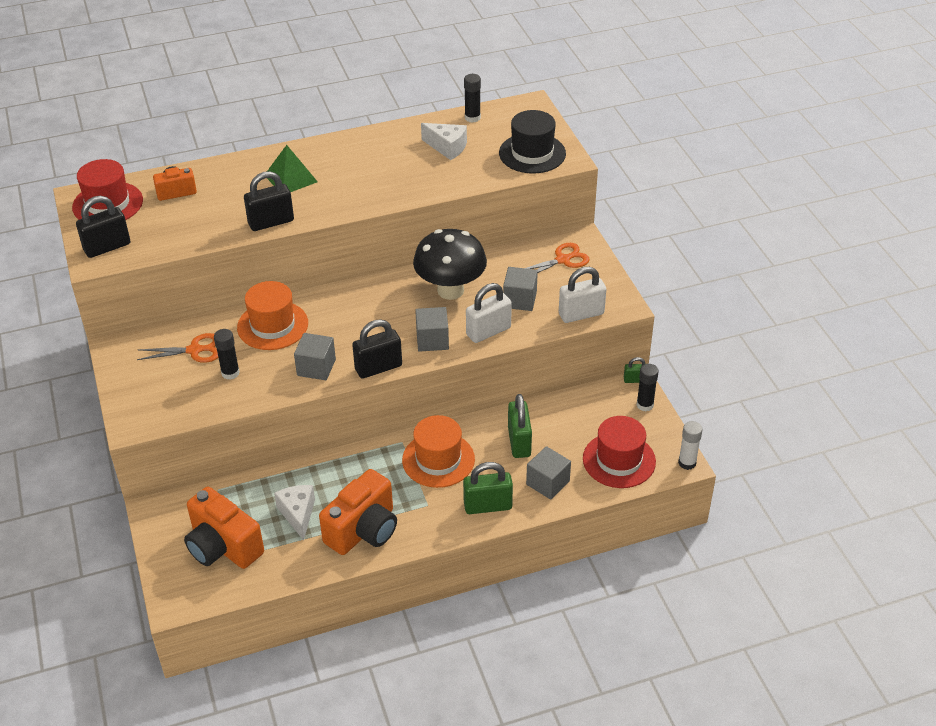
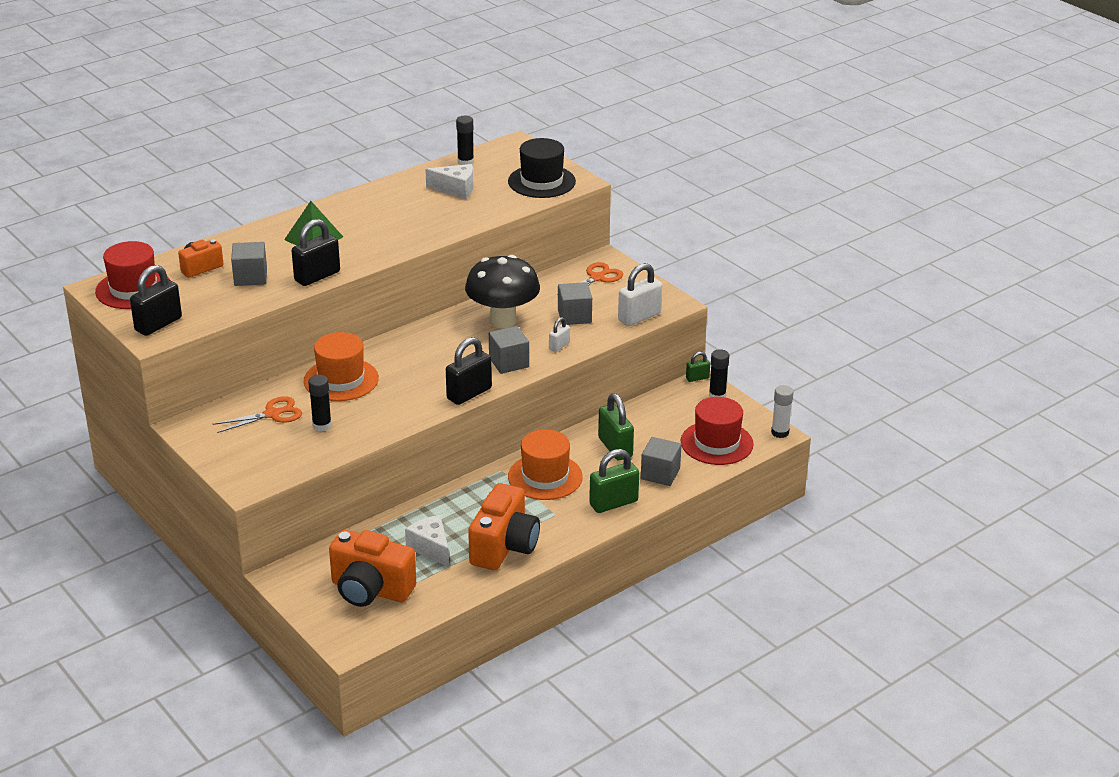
camera: 20 degrees left, 10 degrees down
grey cube [294,333,336,380] -> grey cube moved to [231,242,267,286]
white padlock [466,283,512,343] -> white padlock [549,317,570,352], size x0.53

